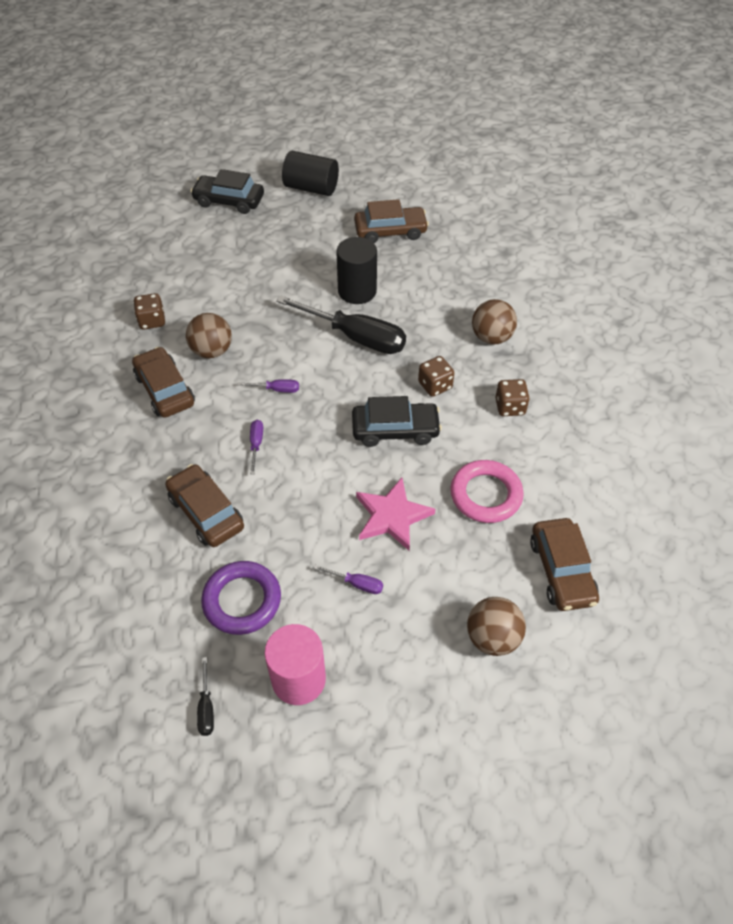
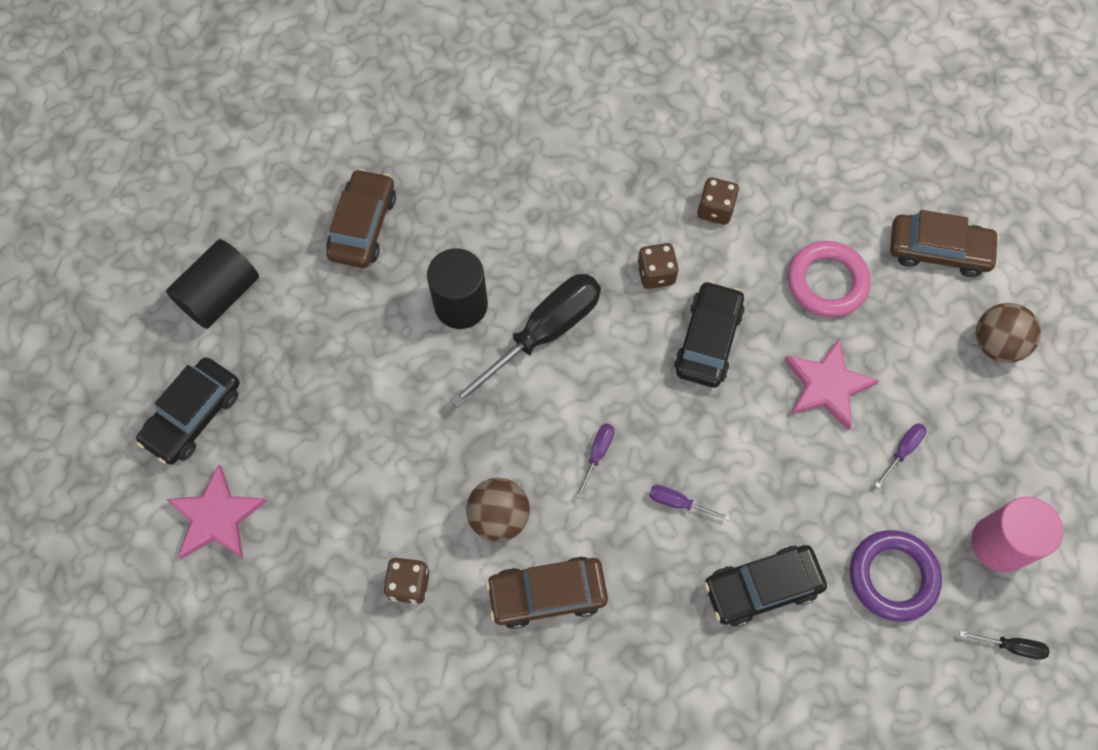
camera: 70 degrees left, 15 degrees up
brown car [165,464,244,547] -> black car [704,545,827,626]
brown ball [472,299,517,344] -> none
none -> pink star [166,464,267,559]

